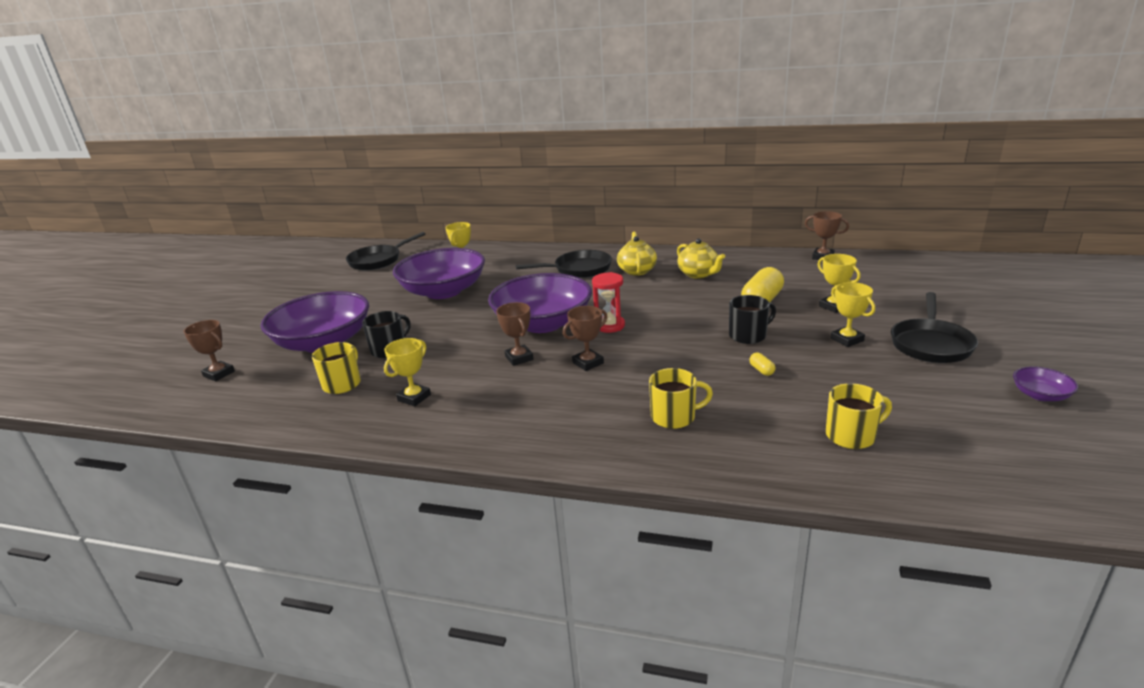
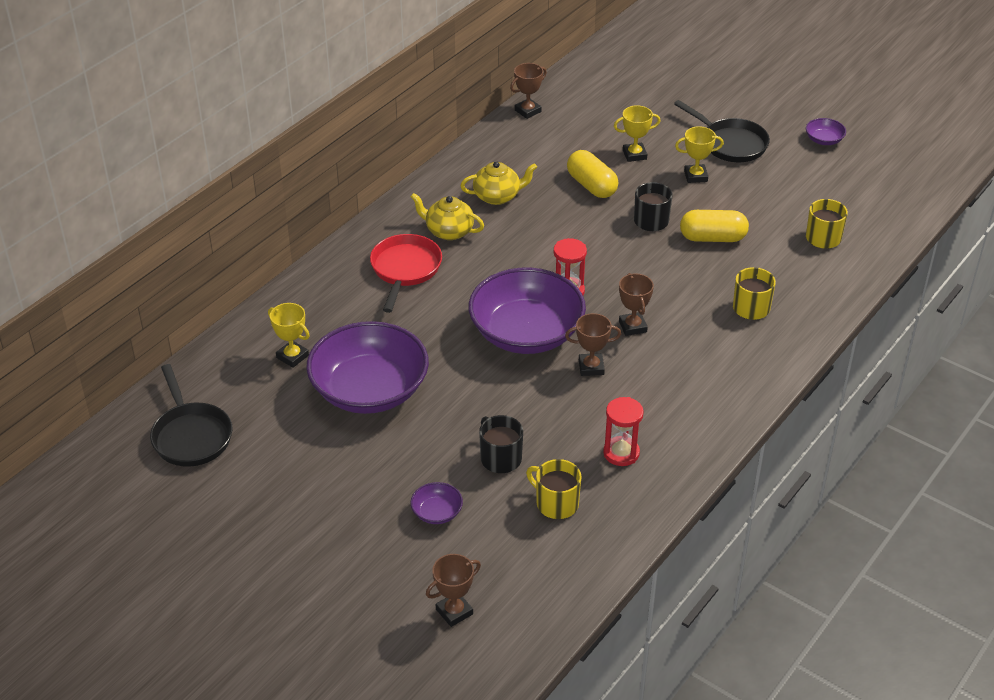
camera: 70 degrees left, 15 degrees up
purple bowl [260,291,369,353] -> purple bowl [410,482,463,524], size x0.40
yellow trophy [384,338,431,406] -> red hourglass [603,397,644,466]
black pan [516,250,612,278] -> red pan [370,234,442,313]
yellow capsule [749,353,776,376] -> yellow capsule [680,210,749,242], size x2.32

